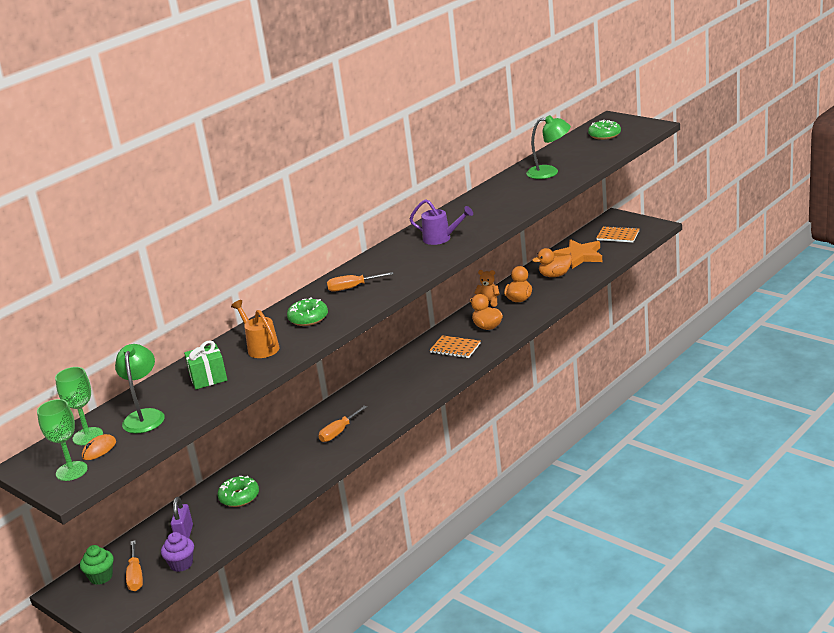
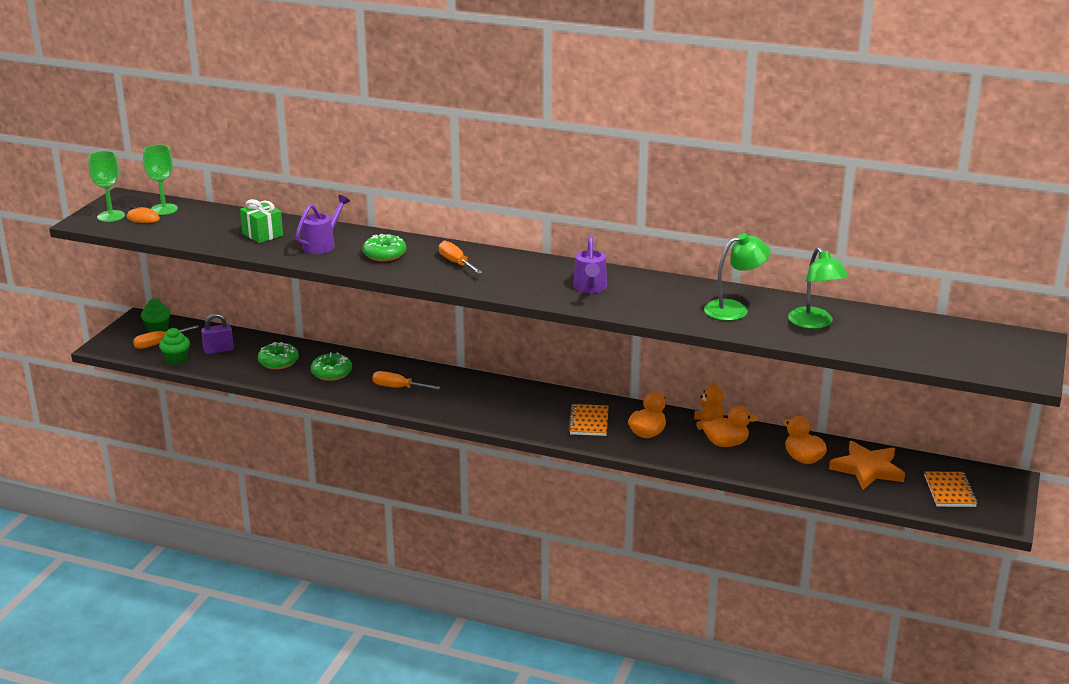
camera: 65 degrees right, 0 degrees up
green lamp [115,344,165,434] -> green lamp moved to [704,233,770,321]
purple cupcake [161,532,194,572] -> green cupcake [159,328,190,365]
orange watering can [231,300,280,358] -> purple watering can [296,195,350,254]
green donut [588,120,621,140] -> green donut moved to [311,352,352,381]

